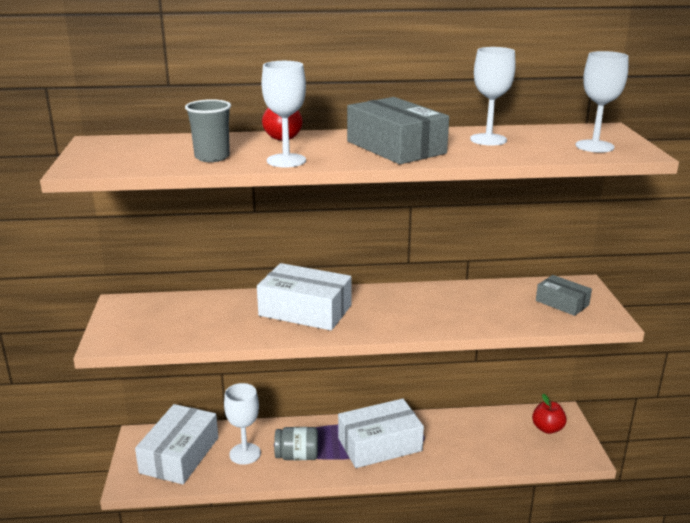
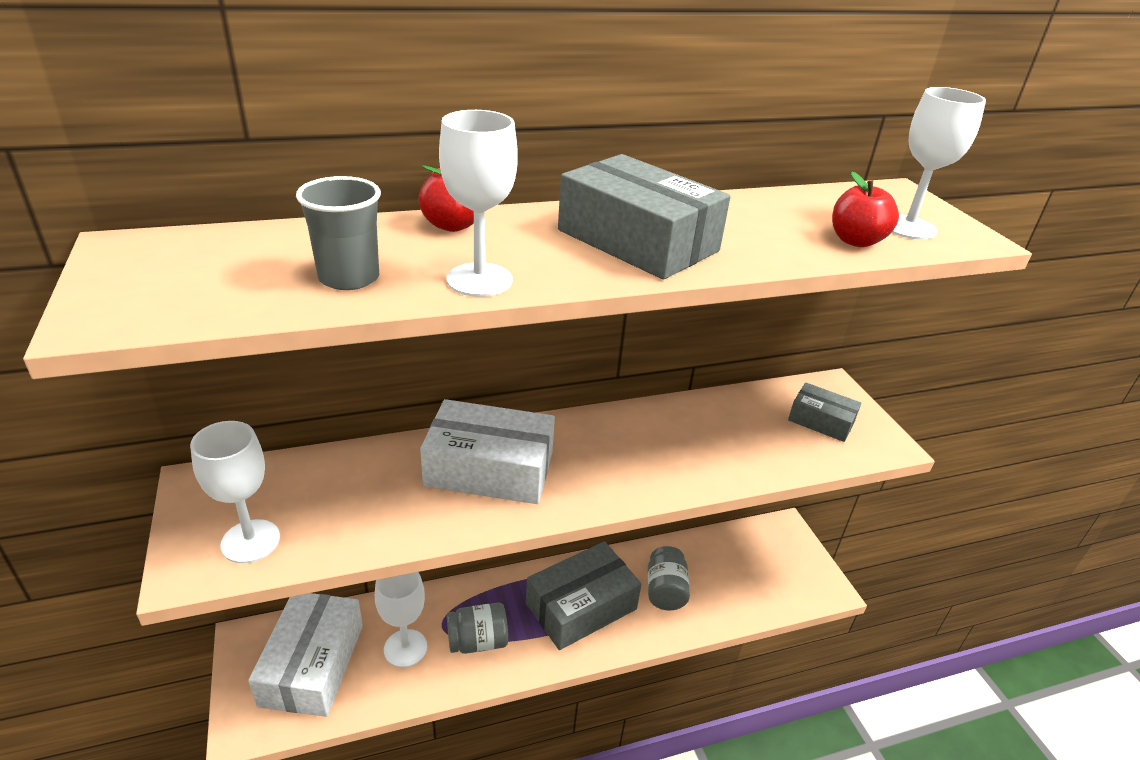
camera: 15 degrees left, 10 degrees up
white box [338,399,424,468] -> grey box [526,541,641,650]
white goblet [470,47,515,146] -> white goblet moved to [190,421,280,563]
red apple [532,394,567,434] -> red apple moved to [832,172,899,247]
none -> grey jar [648,546,690,610]

